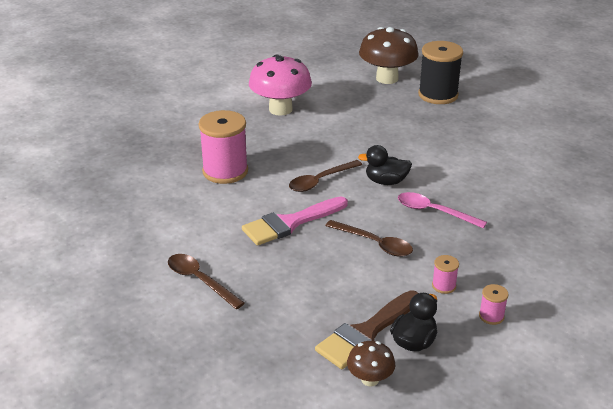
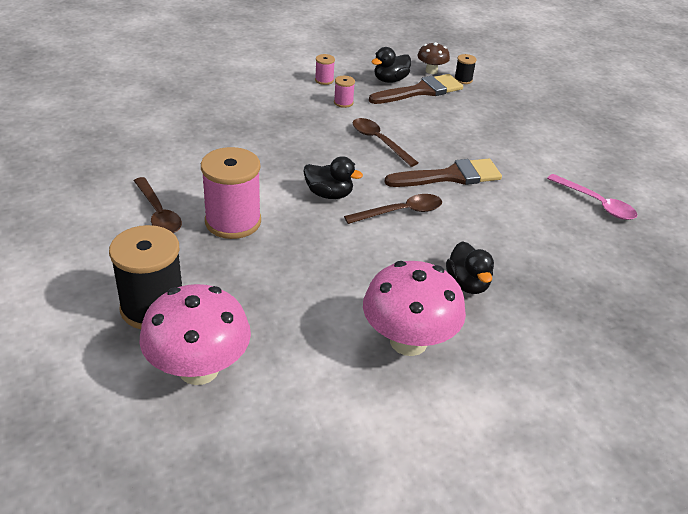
camera: 165 degrees left, 5 degrees up
brown spoon [168,254,245,309] -> brown spoon moved to [134,177,182,233]
pink spool [199,110,248,184] -> pink spool moved to [201,147,261,239]
pink brush [242,196,348,246] -> brown brush [384,159,502,187]
brown mushroom [359,27,419,84] -> pink mushroom [140,284,251,385]
pink spoon [398,192,487,228] -> pink spoon moved to [547,174,637,220]
none -> black duck [446,241,494,294]
none -> black spool [454,54,476,84]

